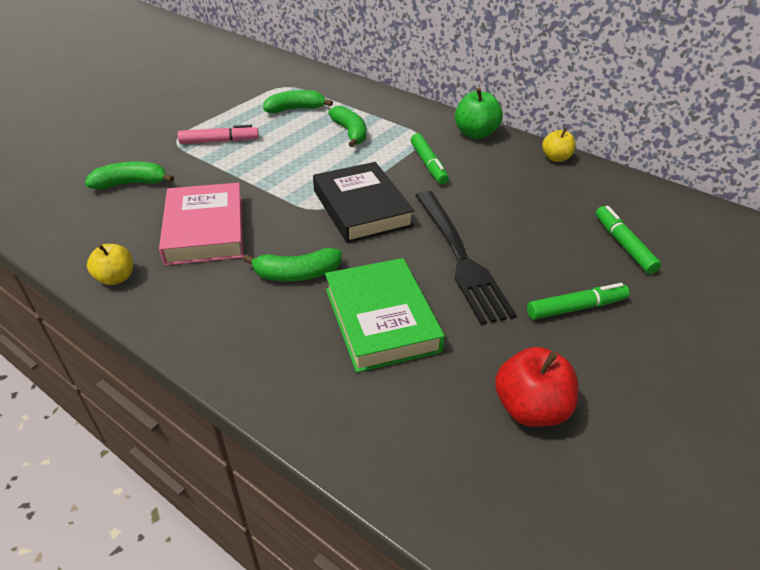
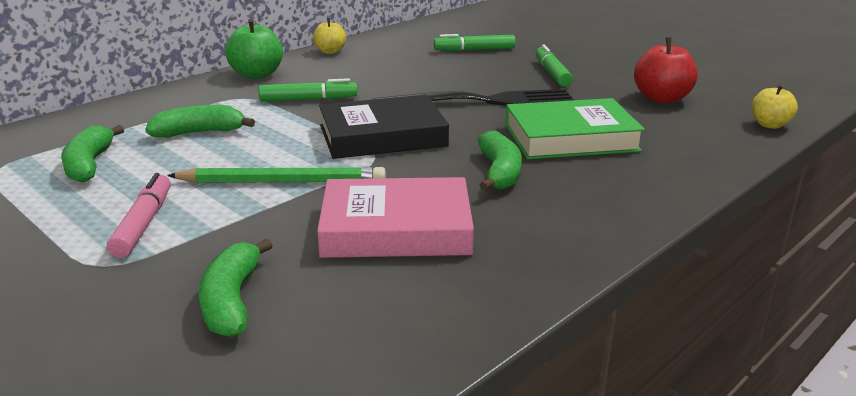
camera: 80 degrees left, 15 degrees down
yellow apple [87,244,133,285] -> yellow apple moved to [751,84,798,129]
none -> green pencil [167,167,386,183]

